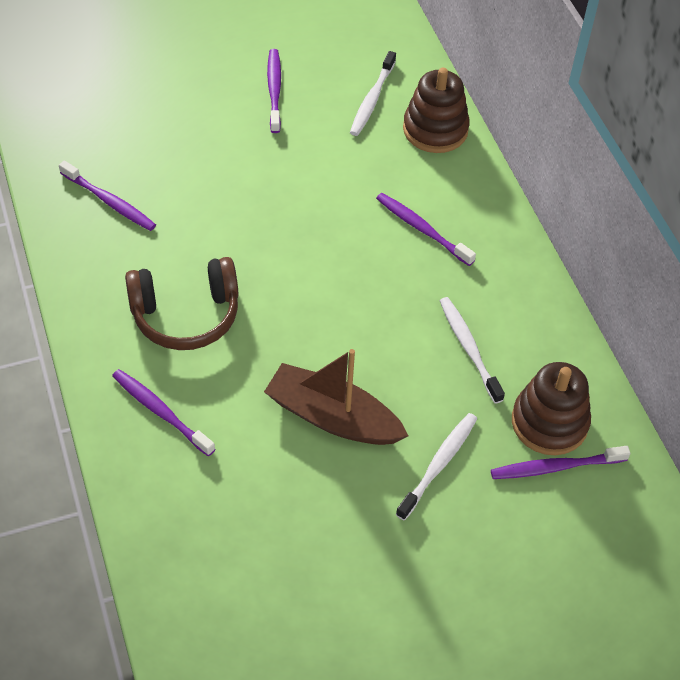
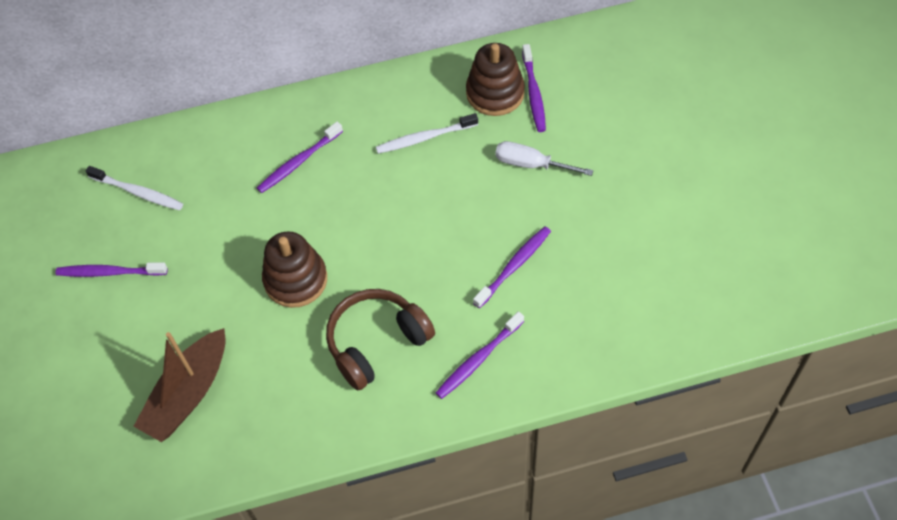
camera: 80 degrees left, 5 degrees up
purple toothbrush [59,160,156,231] -> purple toothbrush moved to [473,226,551,308]
brown headphones [125,257,239,350] -> brown headphones turned 120 degrees counterclockwise [326,289,435,390]
brown boat [264,349,408,445] -> brown boat moved to [133,328,226,442]
white toothbrush [396,413,477,520] -> white screwdriver [495,141,593,176]
brown stacking toy [403,68,470,153] -> brown stacking toy moved to [262,231,327,308]

